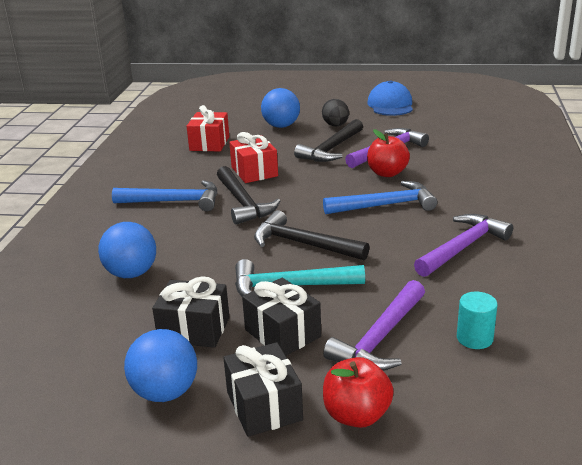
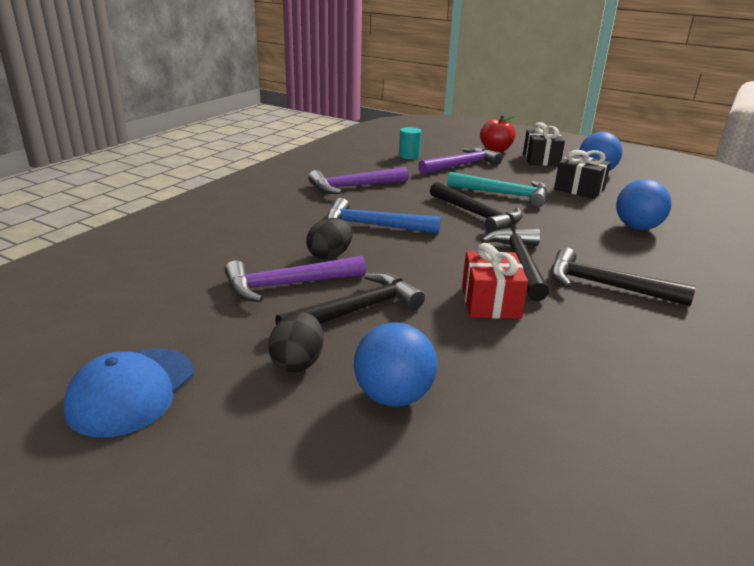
camera: 160 degrees left, 0 degrees up
blue hammer [112,180,217,211] -> black hammer [551,248,696,306]
red gift [187,105,229,151] -> none
black gift [242,278,321,356] -> none
red apple [367,129,410,177] -> black egg [306,218,353,260]

